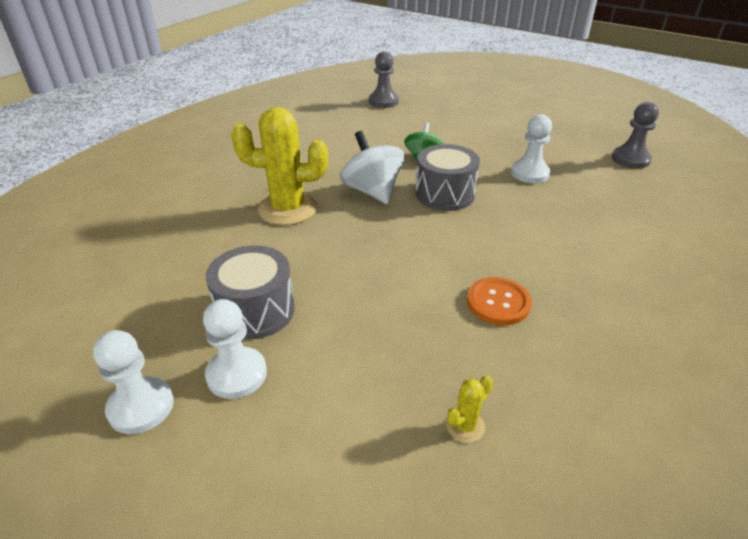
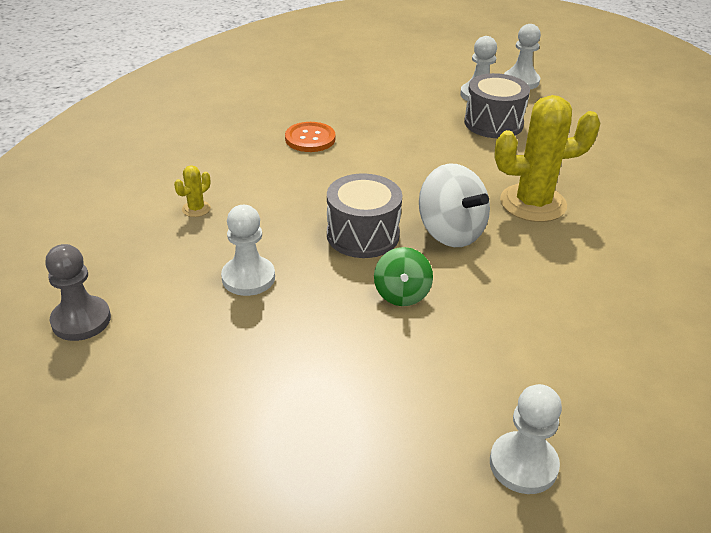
camera: 170 degrees right, 0 degrees up
grey pawn [369,51,399,108] -> white pawn [490,384,562,494]
yellow cactus [446,376,493,443] -> yellow cactus moved to [174,165,211,217]

